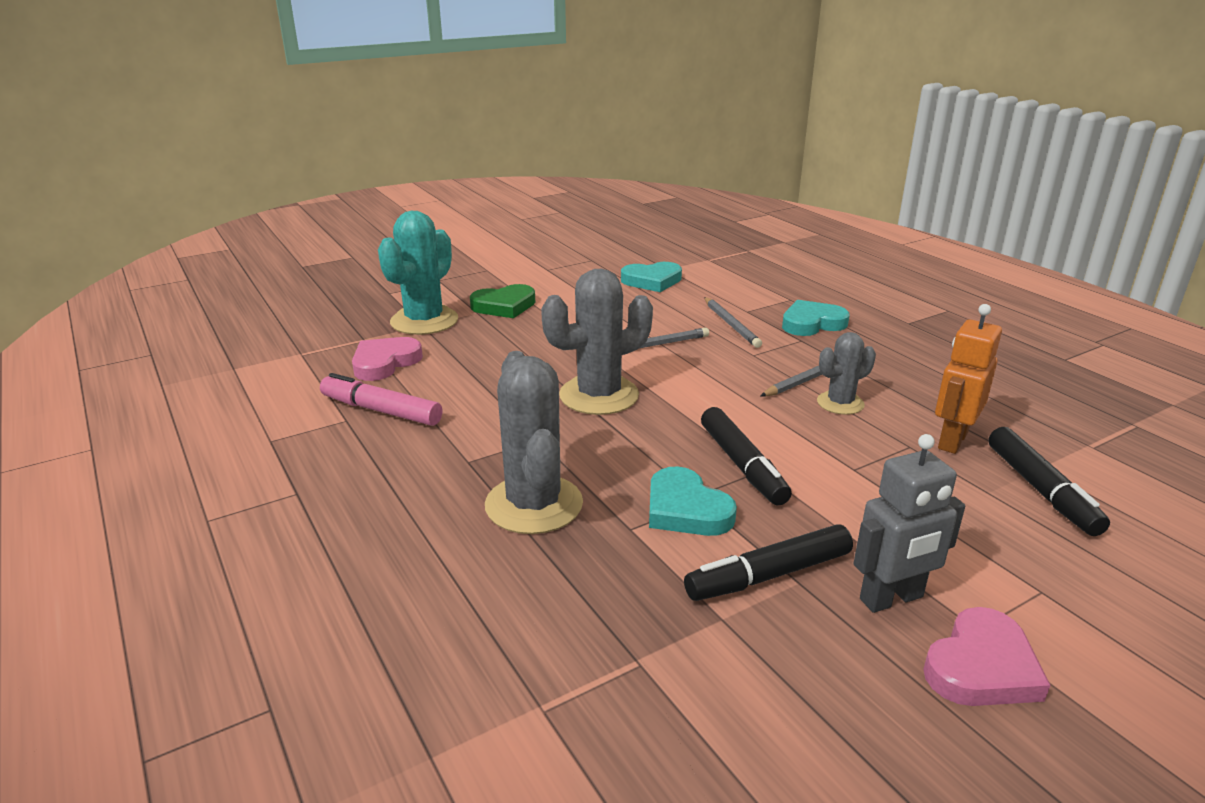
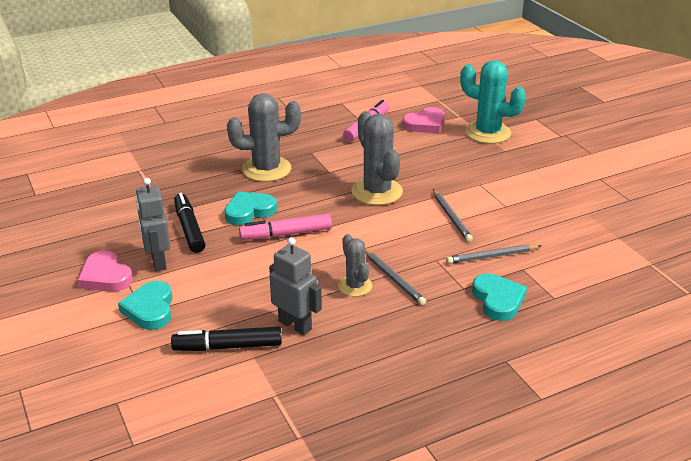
camera: 95 degrees right, 5 degrees up
pink heart [352,337,423,381] -> pink heart turned 105 degrees clockwise [403,107,445,133]
green heart [470,284,535,318] -> none
turquoise heart [621,262,682,292] -> turquoise heart moved to [118,281,172,330]
black marker [701,407,792,505] -> pink marker [239,214,332,240]
orange robot [935,304,1002,454] -> grey robot [269,237,322,335]

